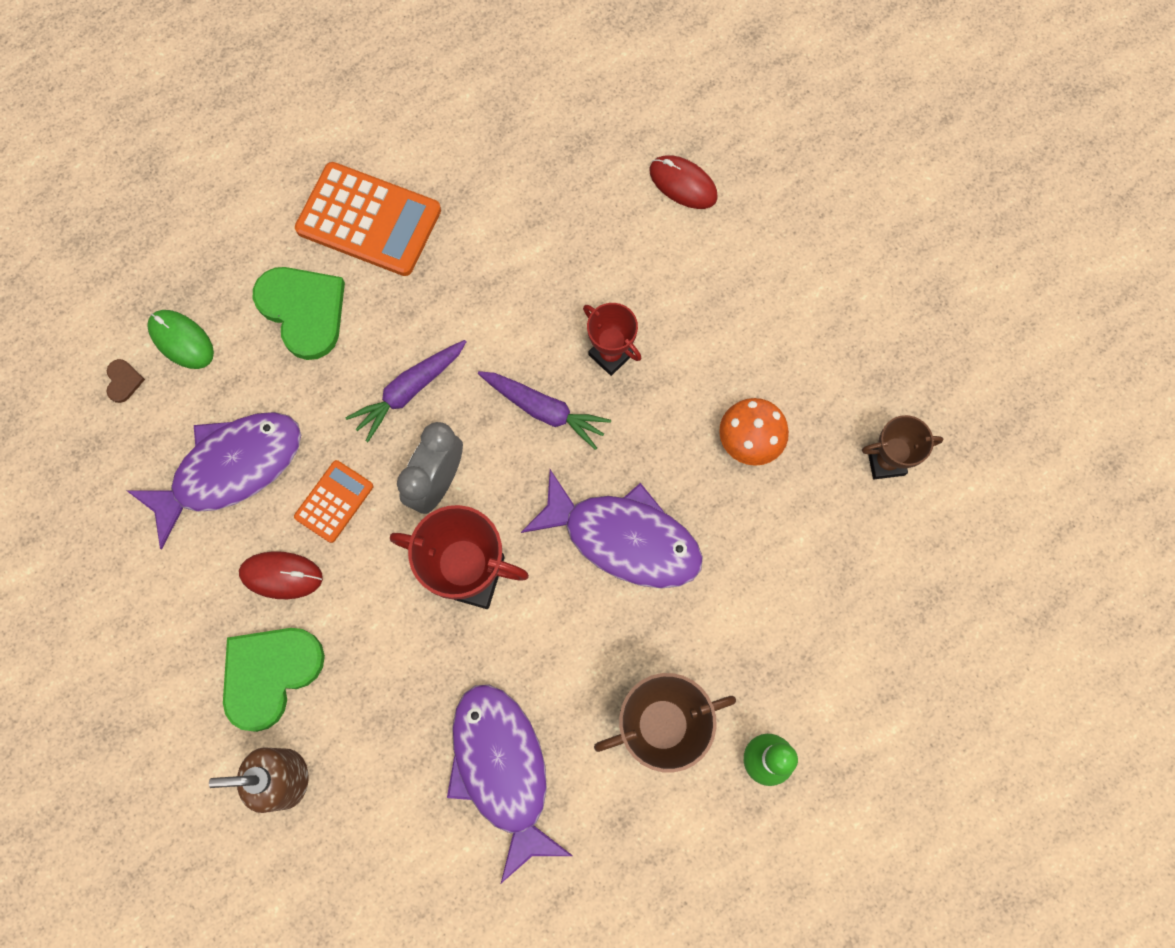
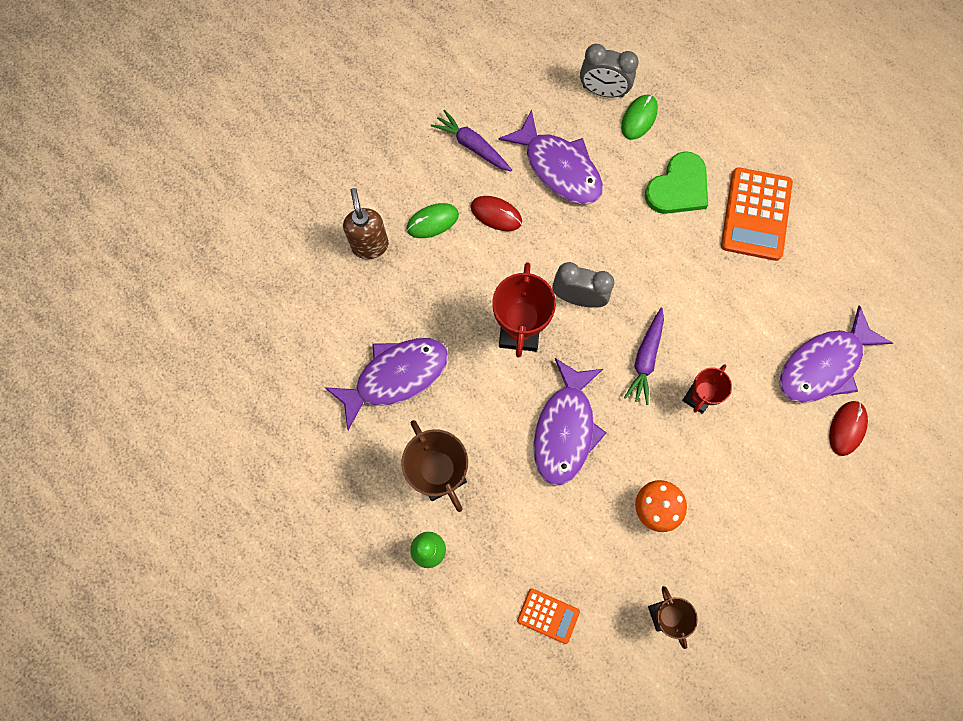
camera: 80 degrees right, 0 degrees up
brown heart [106,359,145,403] -> grey clock [580,44,639,98]
green heart [223,628,325,732] -> green mouse [406,203,459,238]
red mouse [239,551,323,599] -> red mouse turned 60 degrees counterclockwise [471,196,522,231]
orange calculator [294,460,373,543] -> orange calculator moved to [517,588,580,644]
purple carrot [346,340,466,442] -> purple carrot moved to [431,110,512,172]
none -> purple fish [780,305,893,403]

